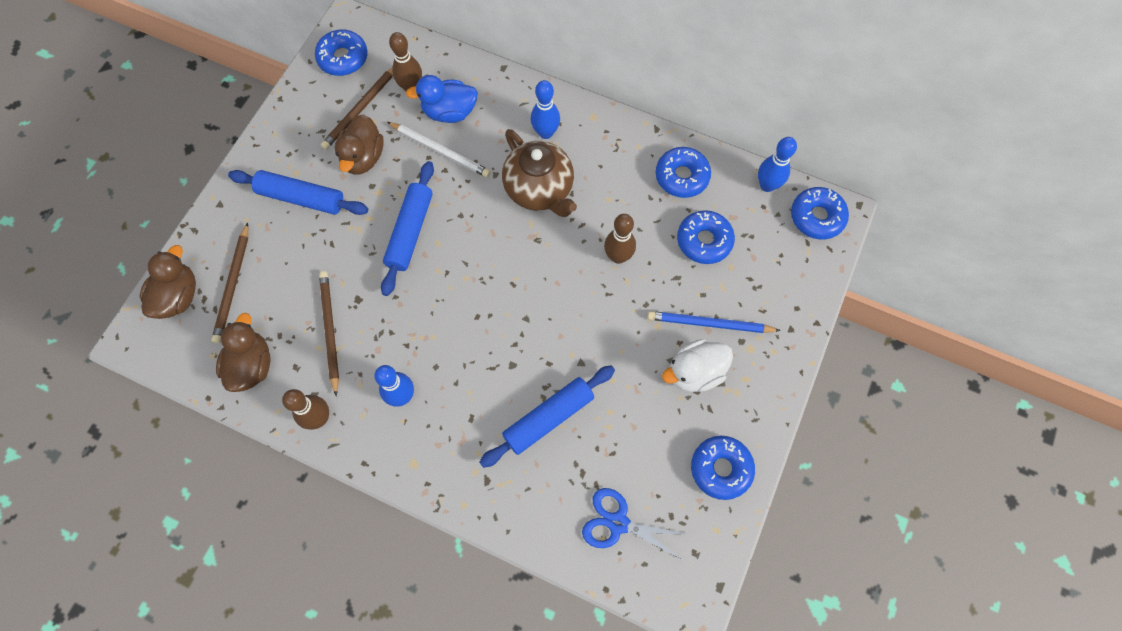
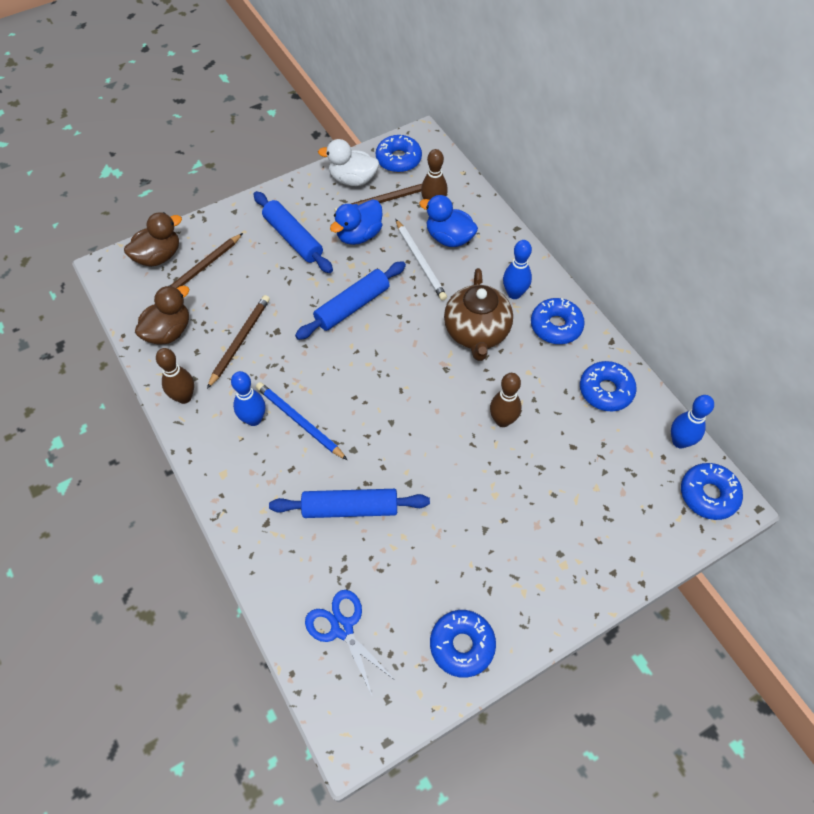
camera: 35 degrees right, 10 degrees down
brown duck [335,114,384,175] -> blue duck [330,199,383,245]
blue pencil [648,311,781,333] -> blue pencil moved to [256,382,347,460]
white duck [662,339,733,392] -> white duck moved to [318,139,379,186]
blue donut [677,210,735,264] -> blue donut moved to [531,298,585,344]

